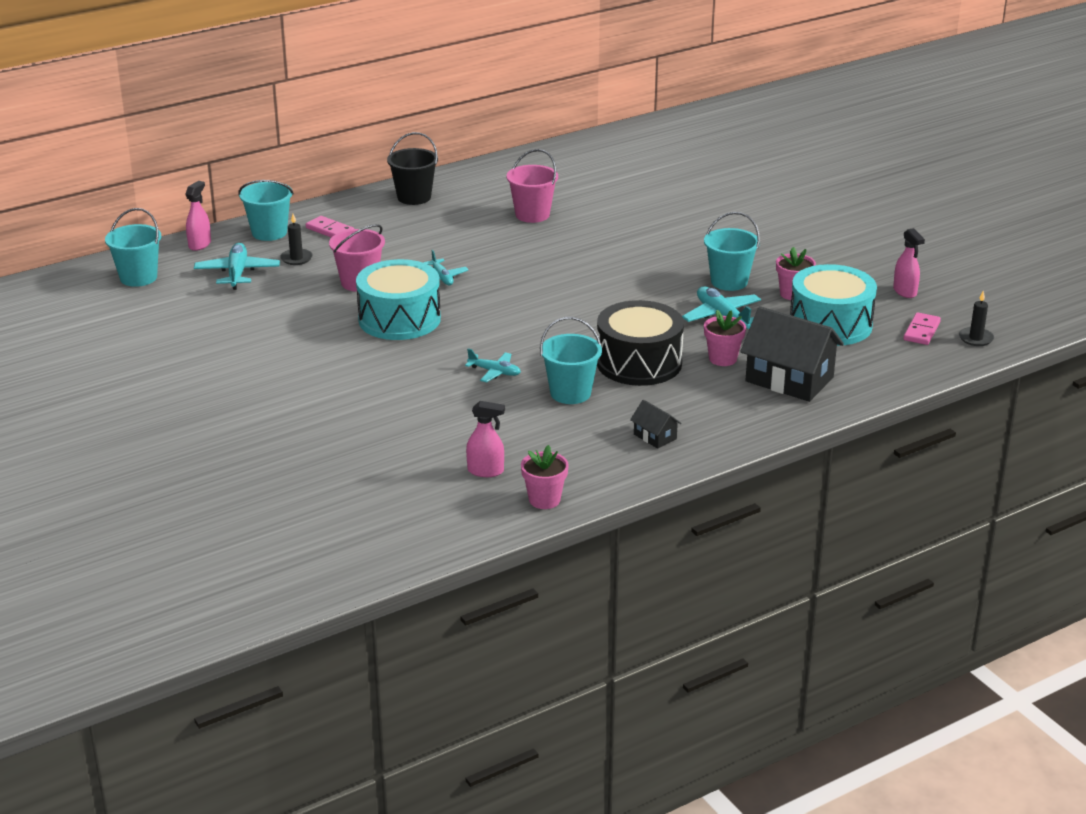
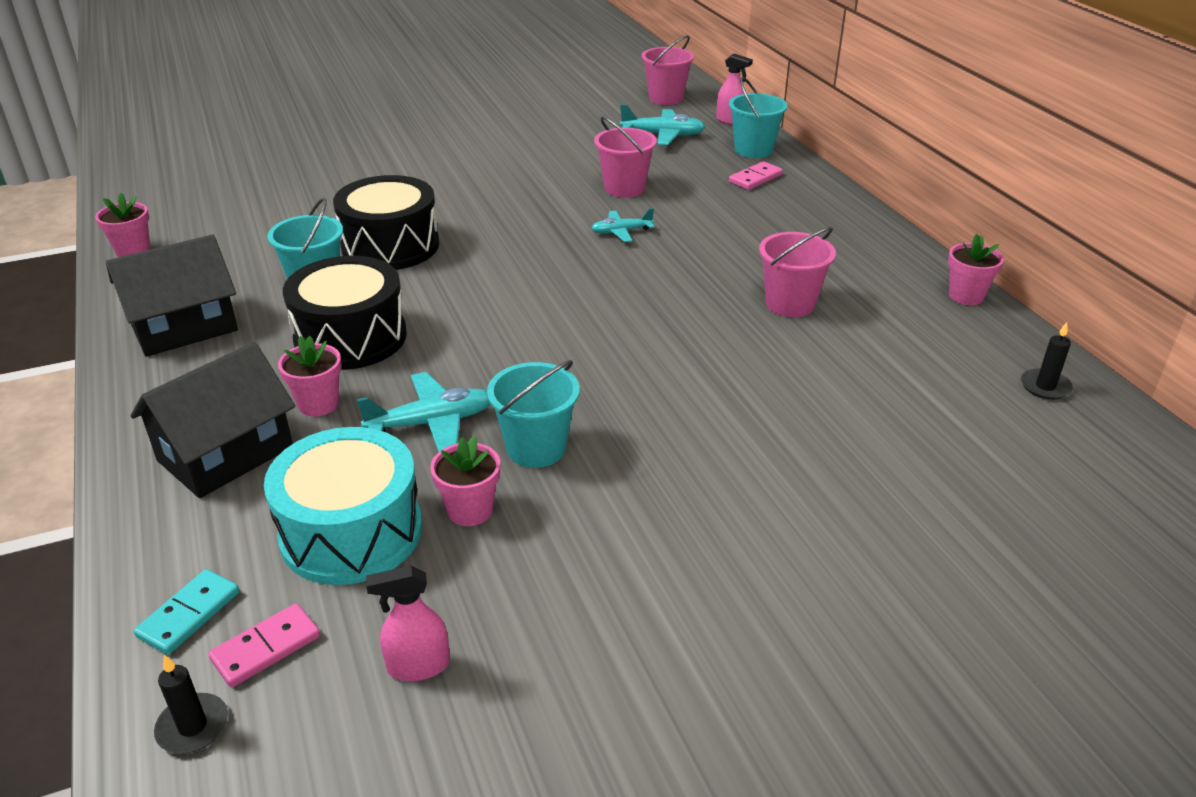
camera: 100 degrees right, 5 degrees up
turquoise bucket [105,208,161,287] -> pink bucket [642,35,694,105]
black candle [280,214,313,265] -> black candle moved to [1021,322,1073,400]
turquoise drum [356,259,441,340] -> none
black bucket [387,132,438,205] -> none
turquoise plane [465,348,521,382] -> black drum [333,175,439,270]
pink spray bottle [466,401,505,477] -> none
black house [630,399,682,449] -> black house [106,234,238,357], size x2.16
pink domino [903,312,941,345] -> pink domino turned 75 degrees counterclockwise [208,603,320,688]
none -> turquoise domino [134,569,239,655]
none -> pink flower pot [948,234,1004,305]

